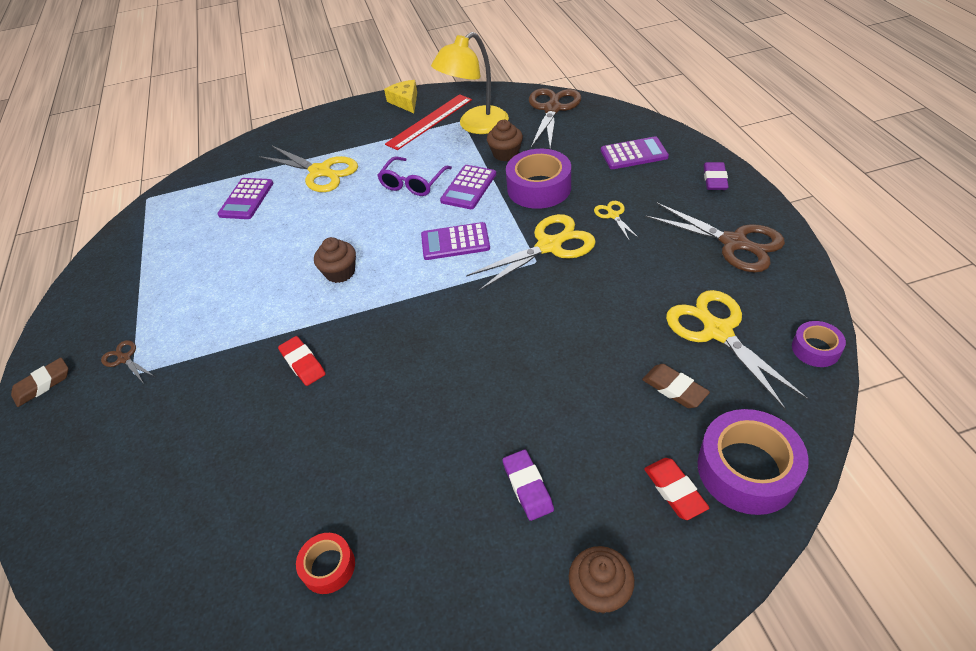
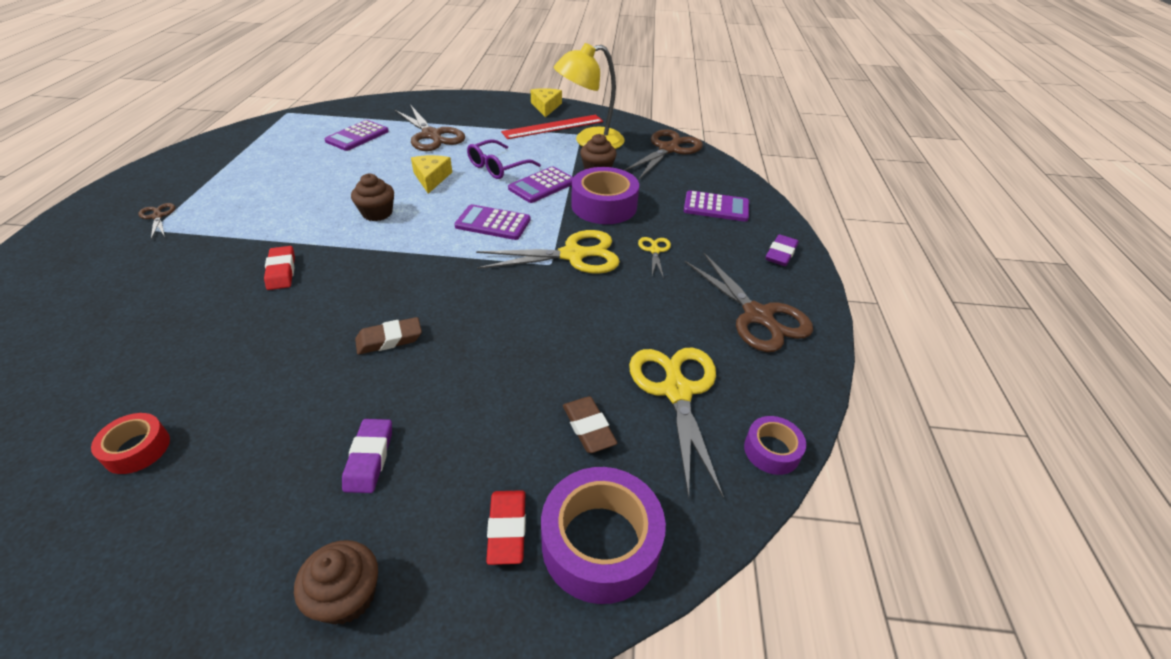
camera: 15 degrees right, 5 degrees down
brown eraser [11,358,68,407] -> brown eraser moved to [355,317,422,355]
yellow scissors [259,146,358,192] -> brown scissors [395,106,465,151]
none -> yellow cheese [411,155,452,194]

